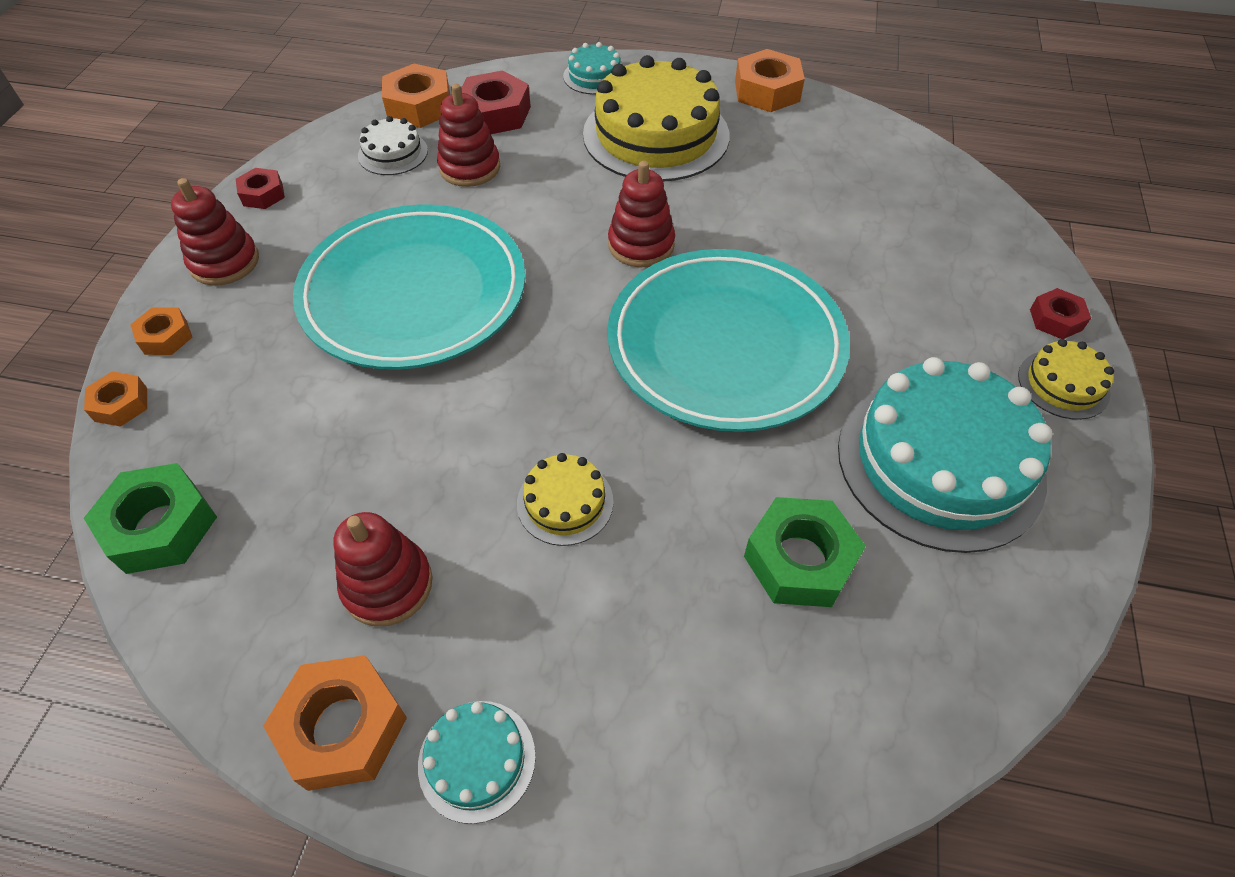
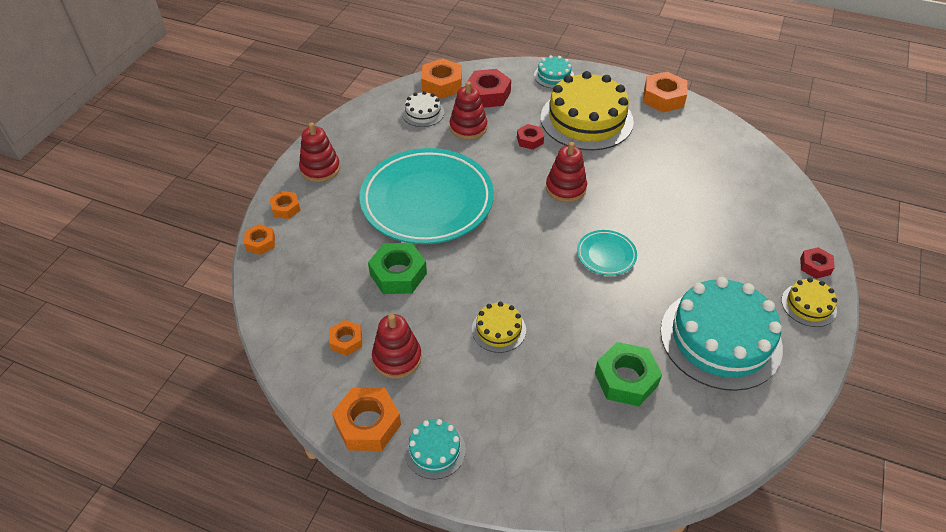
camera: 10 degrees right, 5 degrees down
green nut [84,463,217,574] -> green nut moved to [368,243,427,294]
red nut [236,168,285,209] -> red nut moved to [517,124,544,150]
turquoise plate [607,249,850,432] -> turquoise plate [577,230,637,276], size x0.42
none -> orange nut [330,320,362,356]

